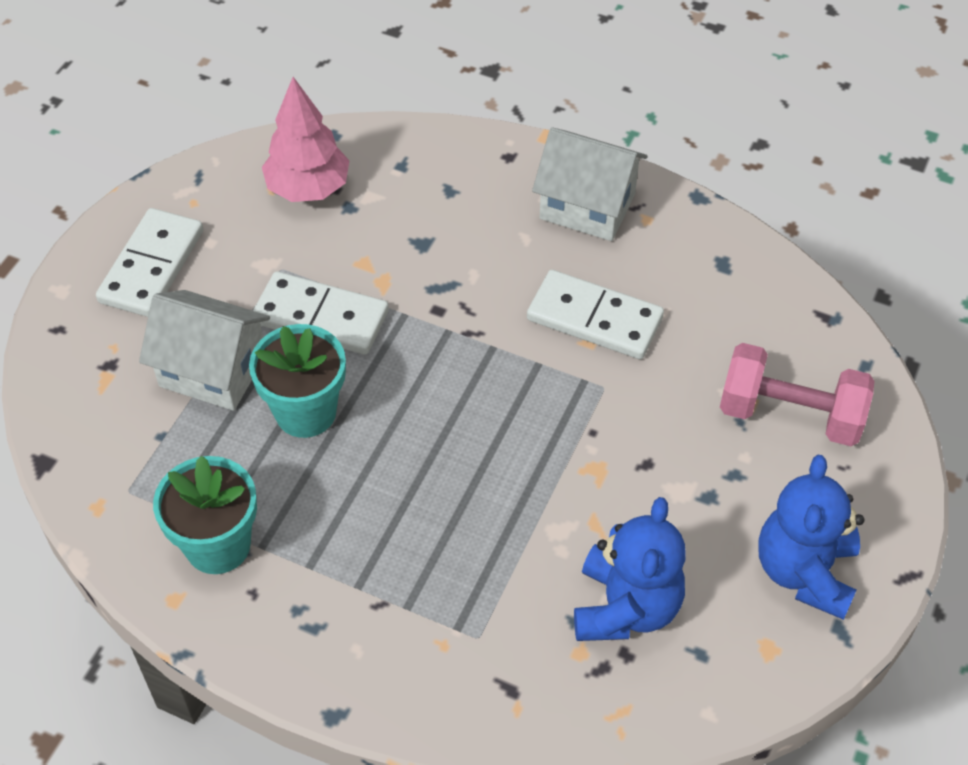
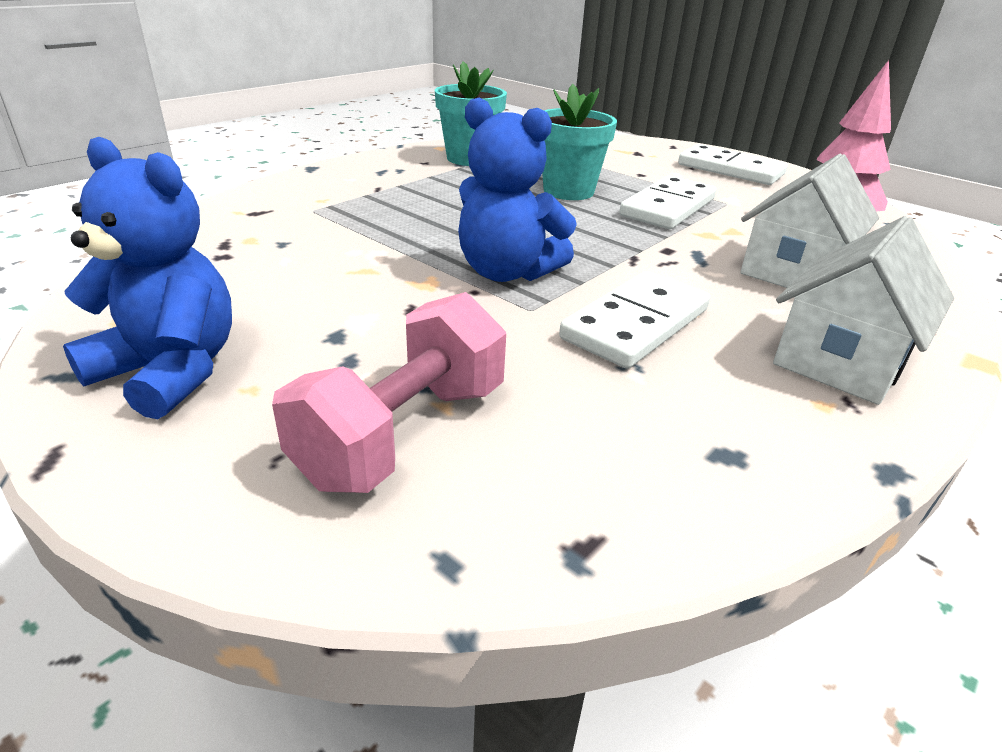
camera: 105 degrees right, 20 degrees down
white house [139,290,270,411] -> white house moved to [740,154,879,288]
blue teddy bear [574,497,686,641] -> blue teddy bear moved to [458,98,577,282]

